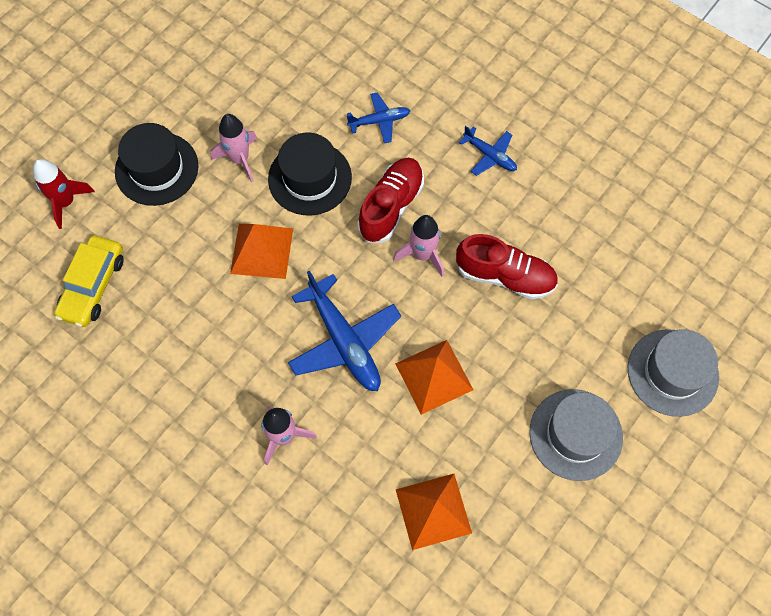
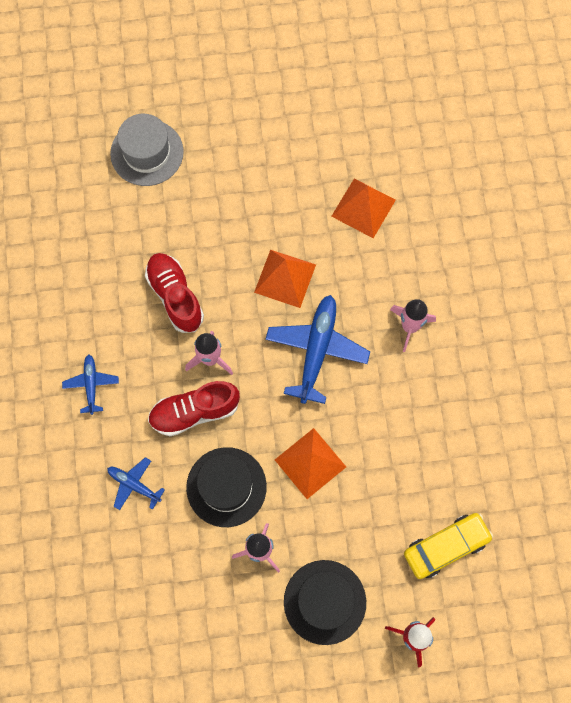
camera: 135 degrees left, 5 degrees up
grey hat [529,389,623,481] -> none

